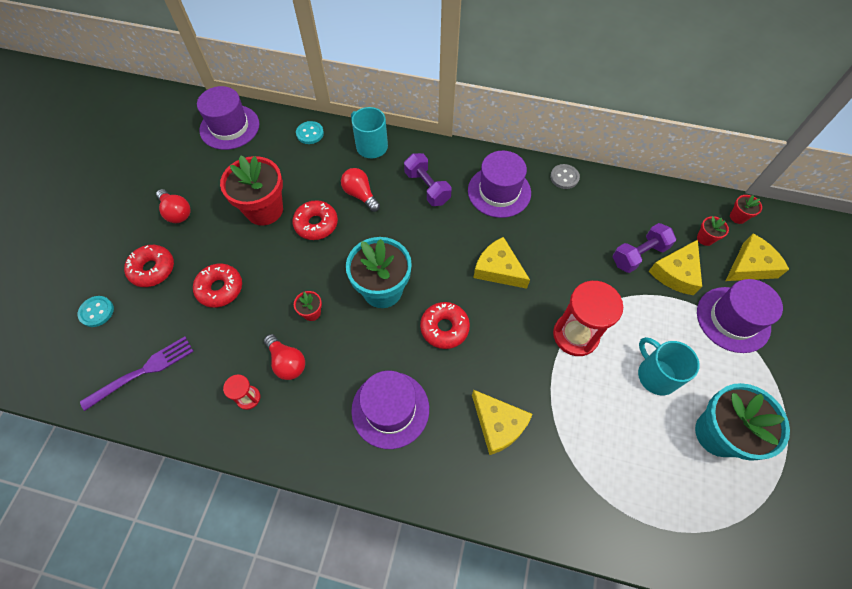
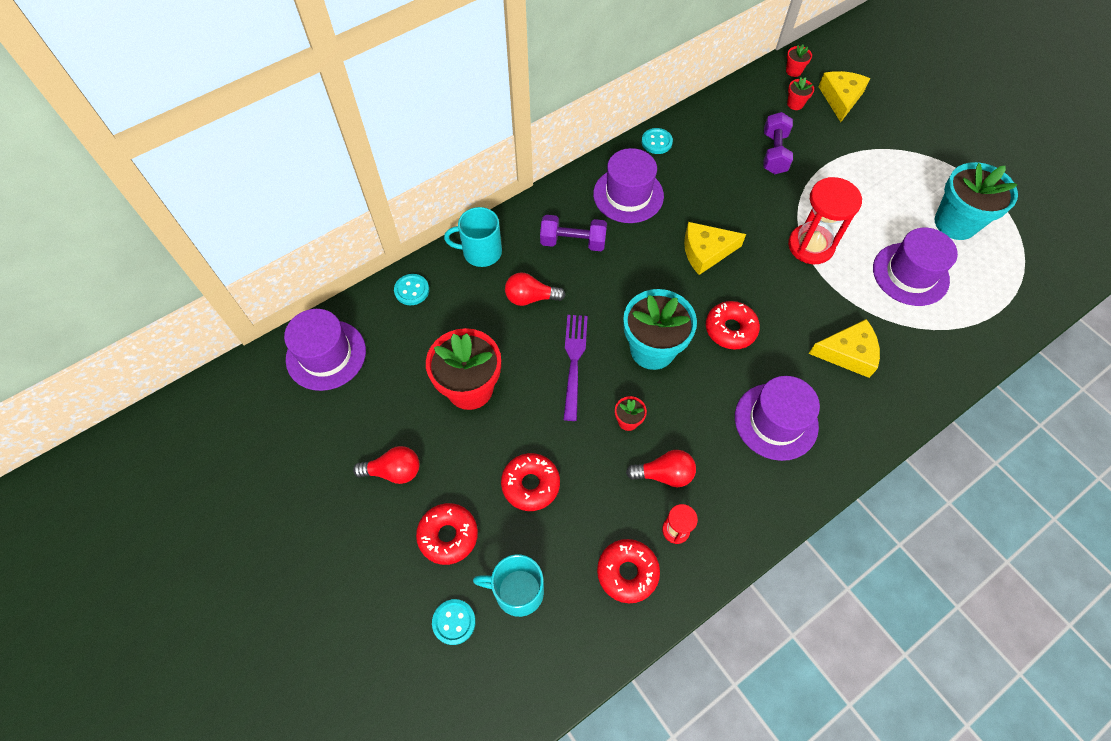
camera: 50 degrees left, 0 degrees up
purple fork [80,336,194,411] -> purple fork moved to [563,315,588,421]
red donut [292,200,338,240] -> red donut moved to [597,539,660,603]
grey button [550,164,580,189] -> turquoise button [642,128,673,154]
turquoise mug [638,337,700,395] -> turquoise mug moved to [473,555,544,617]
yellow cheese [649,240,702,295] -> none
purple hat [697,279,783,353] -> purple hat moved to [873,228,958,306]

